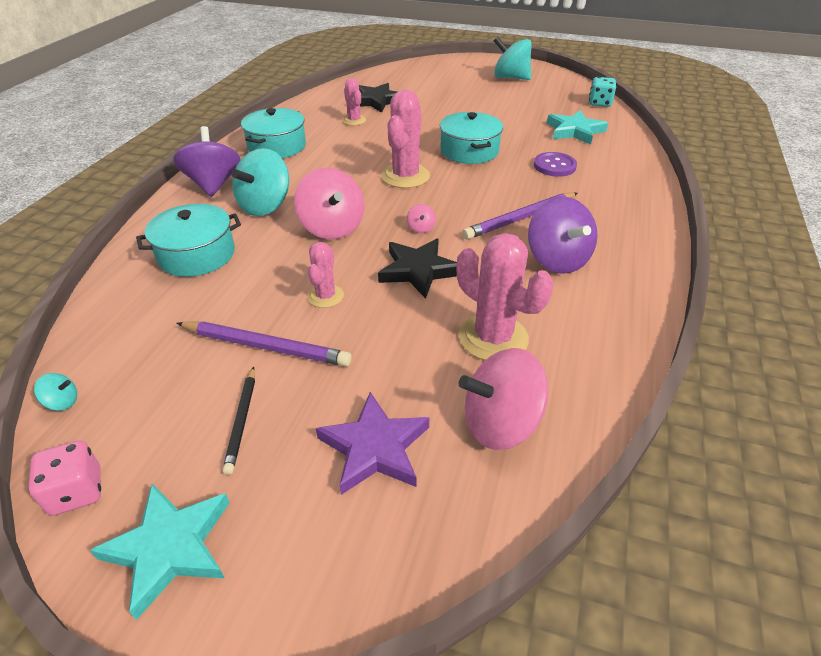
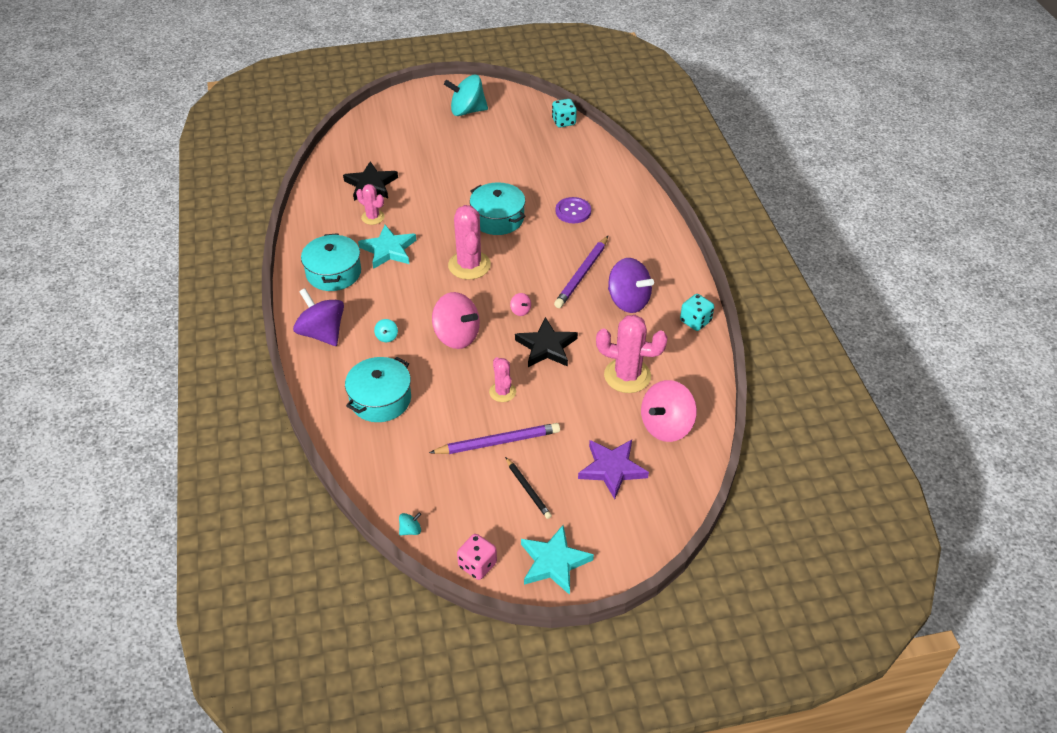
camera: 30 degrees left, 5 degrees up
turquoise spinning top [232,148,289,216] -> turquoise spinning top [374,319,398,342], size x0.42
turquoise star [547,110,608,145] -> turquoise star moved to [358,225,416,269]
none -> turquoise dice [680,294,714,331]

